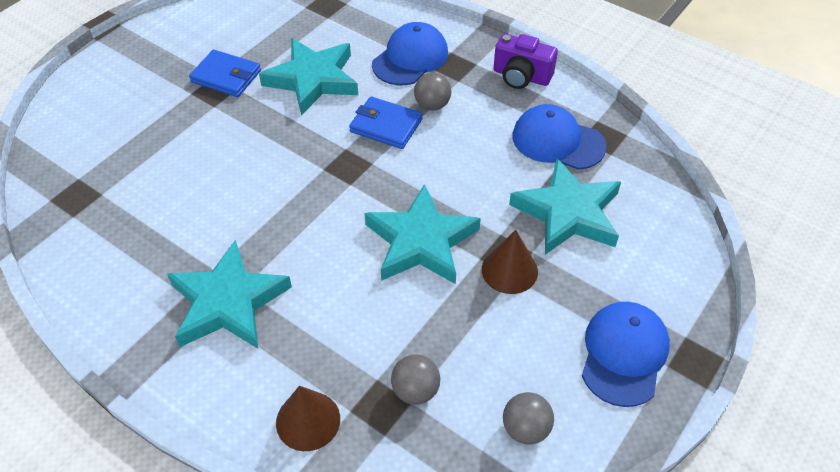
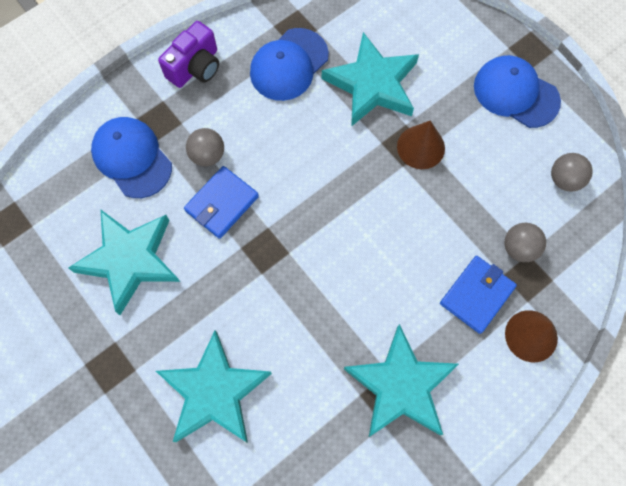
camera: 75 degrees left, 20 degrees up
blue wallet [189,50,261,97] -> blue wallet moved to [440,256,517,334]
turquoise star [364,184,481,284] -> turquoise star moved to [156,330,272,443]

